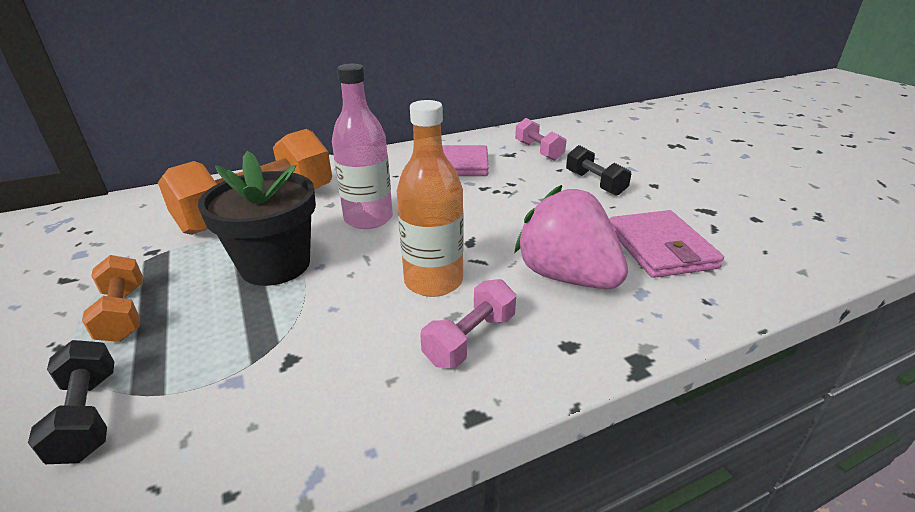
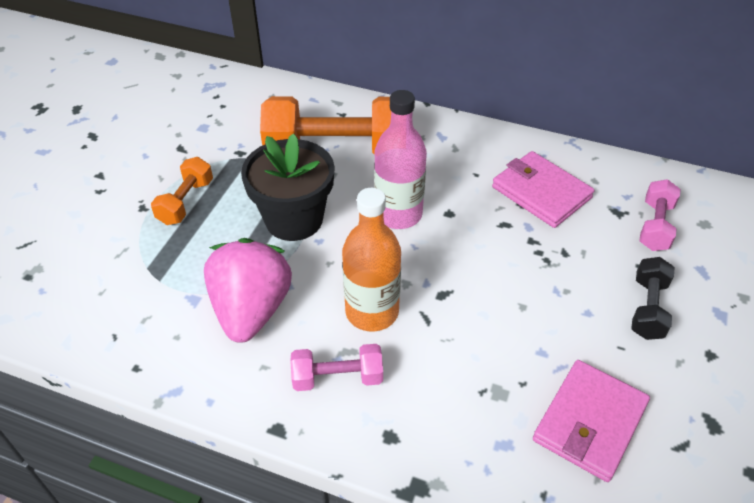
camera: 45 degrees right, 15 degrees up
black dumbbell [28,340,114,464] -> none
pink strawberry [514,185,628,289] -> pink strawberry moved to [204,238,292,343]

